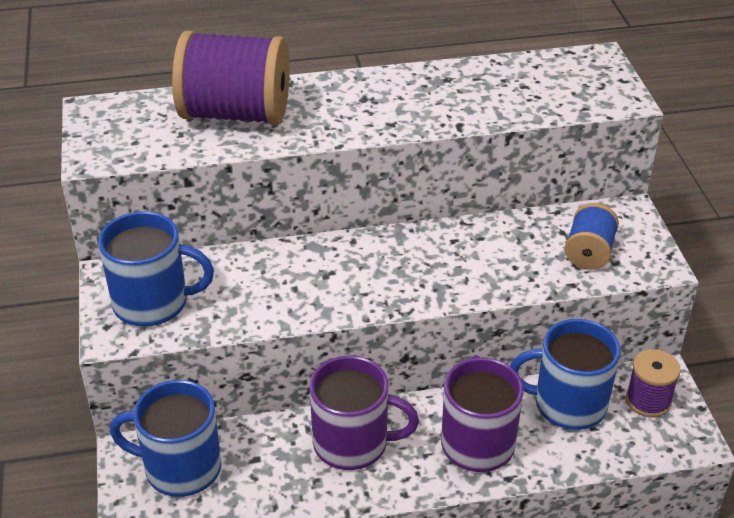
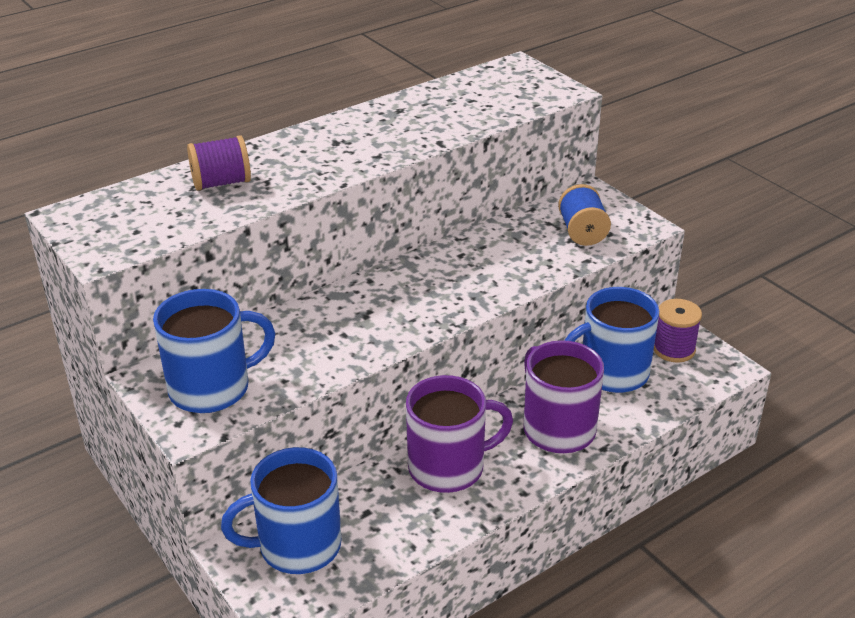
camera: 25 degrees left, 5 degrees down
purple spool [172,31,289,125] -> purple spool [187,135,251,191], size x0.52

